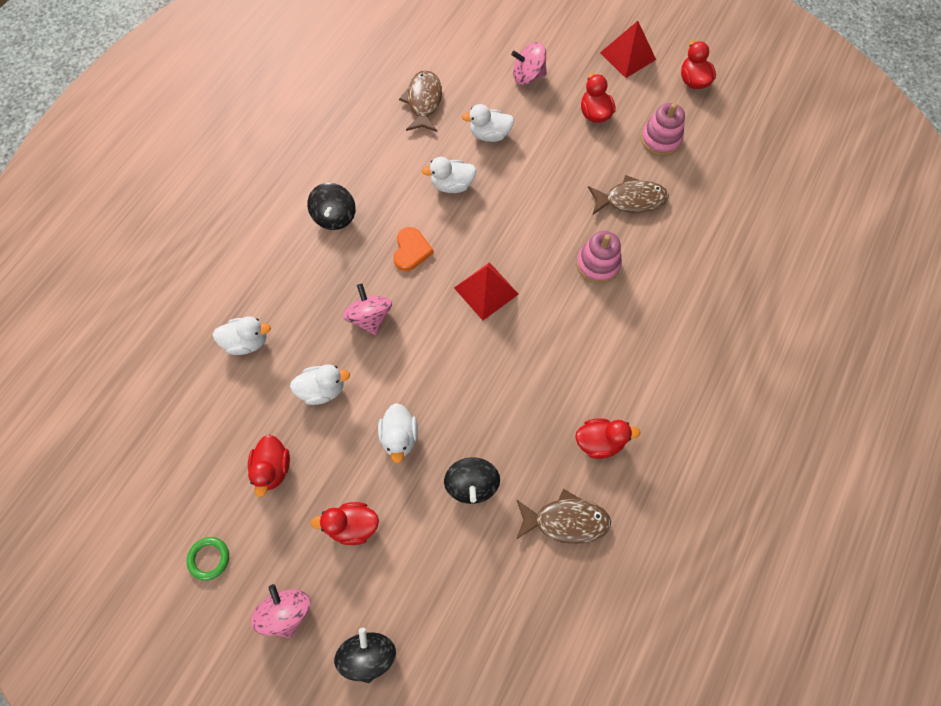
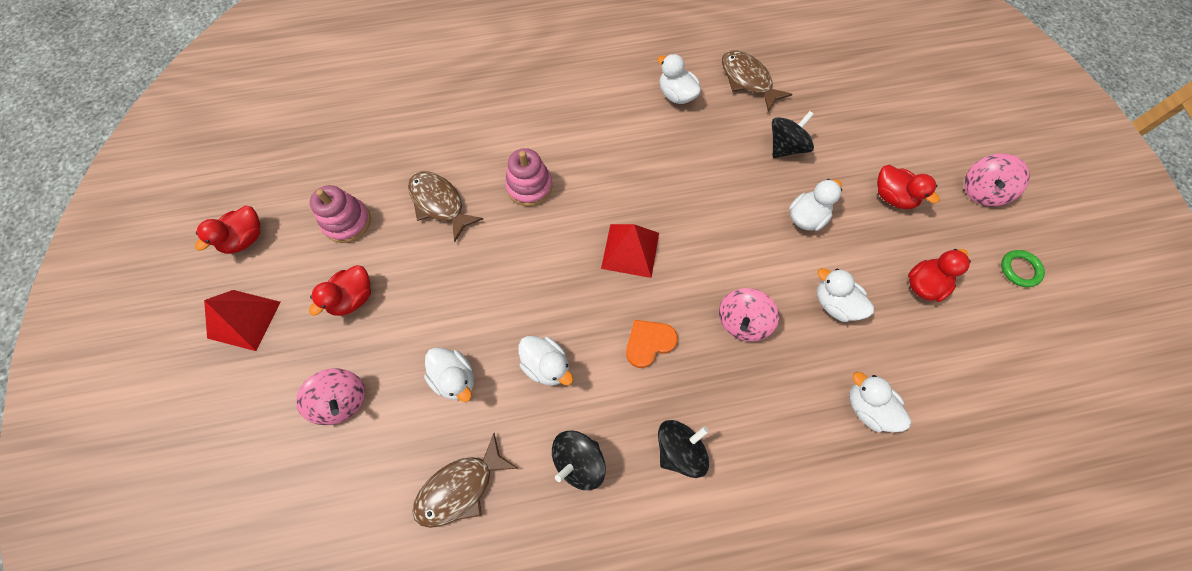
camera: 130 degrees left, 0 degrees up
black spinning top [334,628,396,683] -> black spinning top moved to [552,430,606,490]
red duck [575,418,640,459] -> white duck [658,54,701,104]

